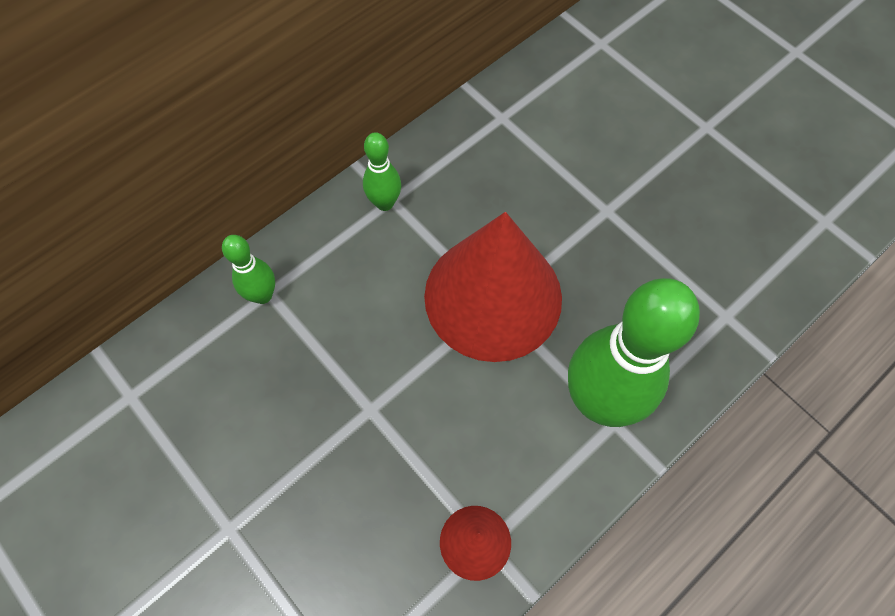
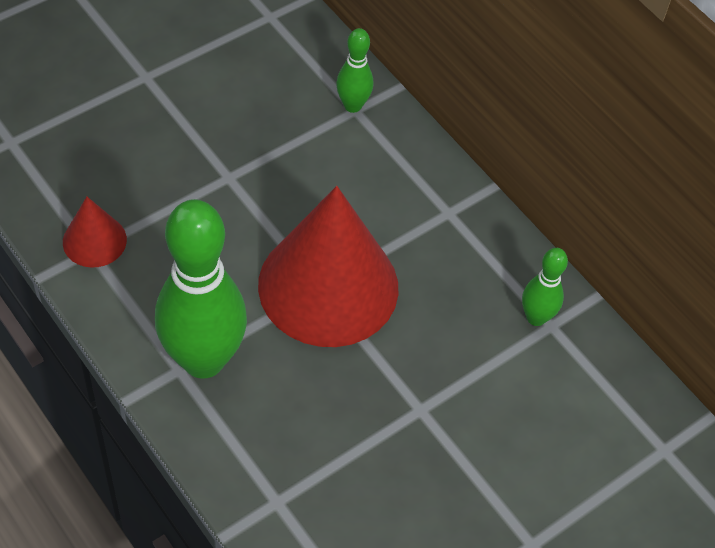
camera: 90 degrees right, 10 degrees down
green bowling pin [363,132,401,211] -> green bowling pin moved to [522,248,568,326]

